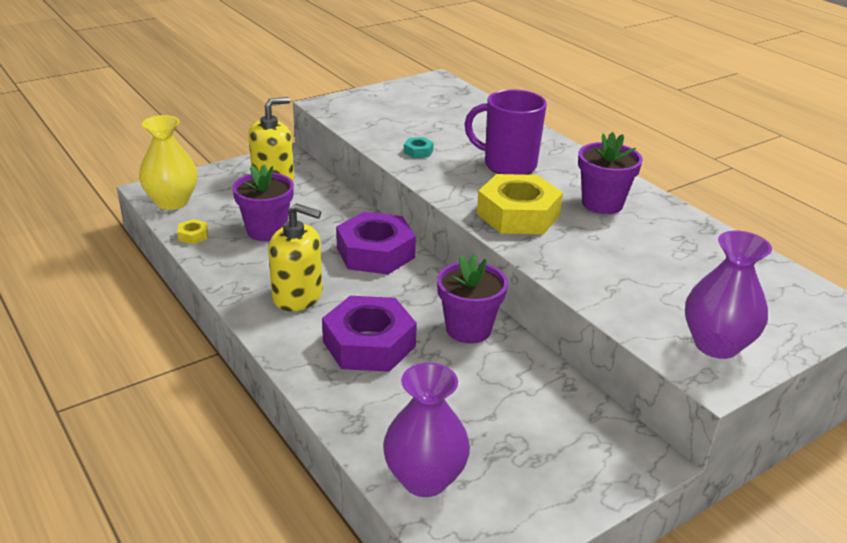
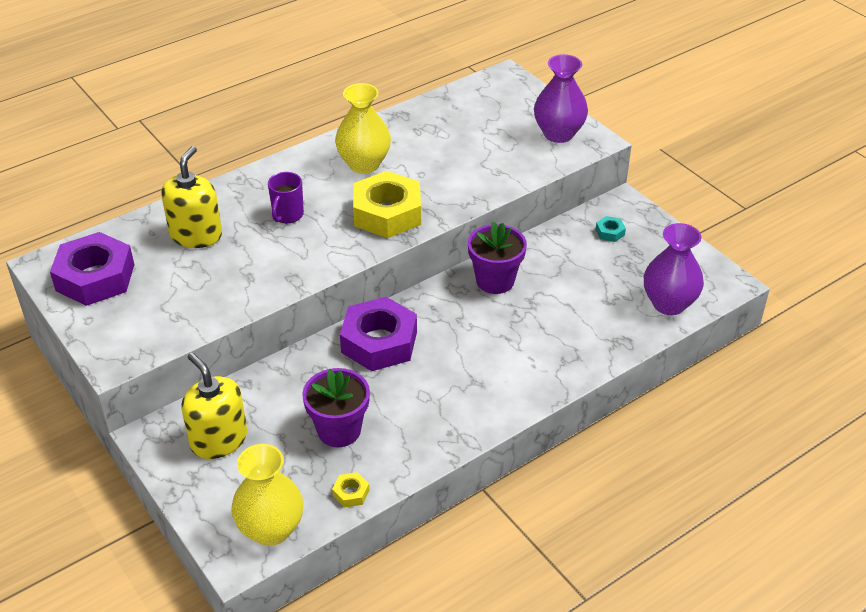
camera: 90 degrees left, 10 degrees up
yellow soap dispenser [268,203,323,311] -> yellow soap dispenser moved to [161,146,222,248]
purple nut [322,296,417,372] -> purple nut moved to [50,232,134,306]
turquoise nut [404,137,434,158] -> turquoise nut moved to [596,216,626,242]
purple mug [465,89,547,175] -> purple mug [268,172,304,223], size x0.59
purple flower pot [578,132,643,214] -> yellow vase [335,83,391,174]

